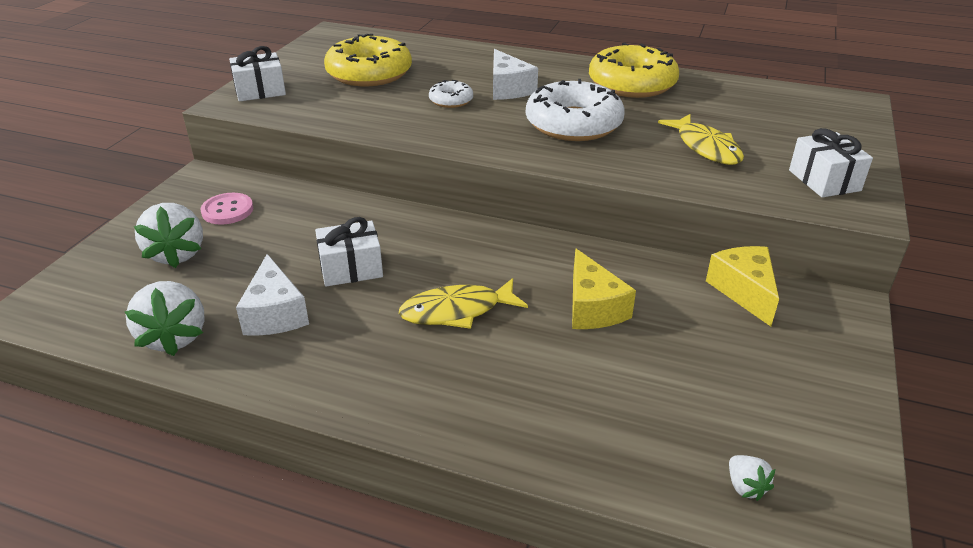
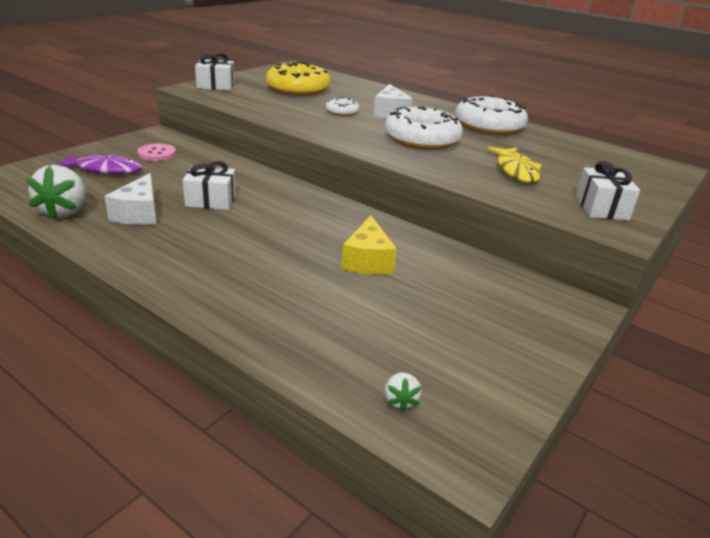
camera: 15 degrees right, 5 degrees down
white strawberry [134,203,203,268] -> purple fish [54,154,142,174]
yellow fish [399,278,528,329] -> none
yellow donut [589,43,679,98] -> white donut [455,95,528,135]
yellow cheese [706,246,779,326] -> none

